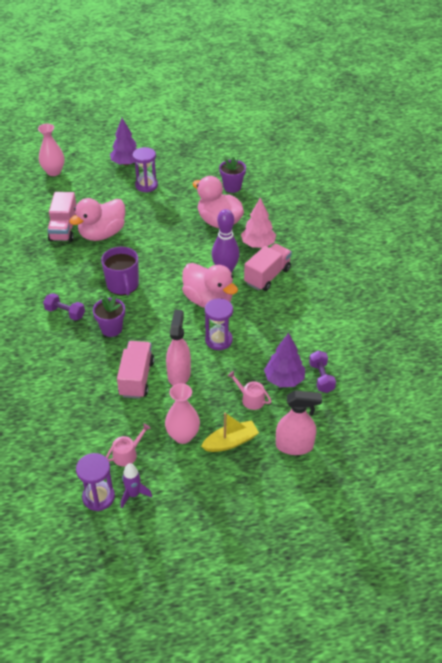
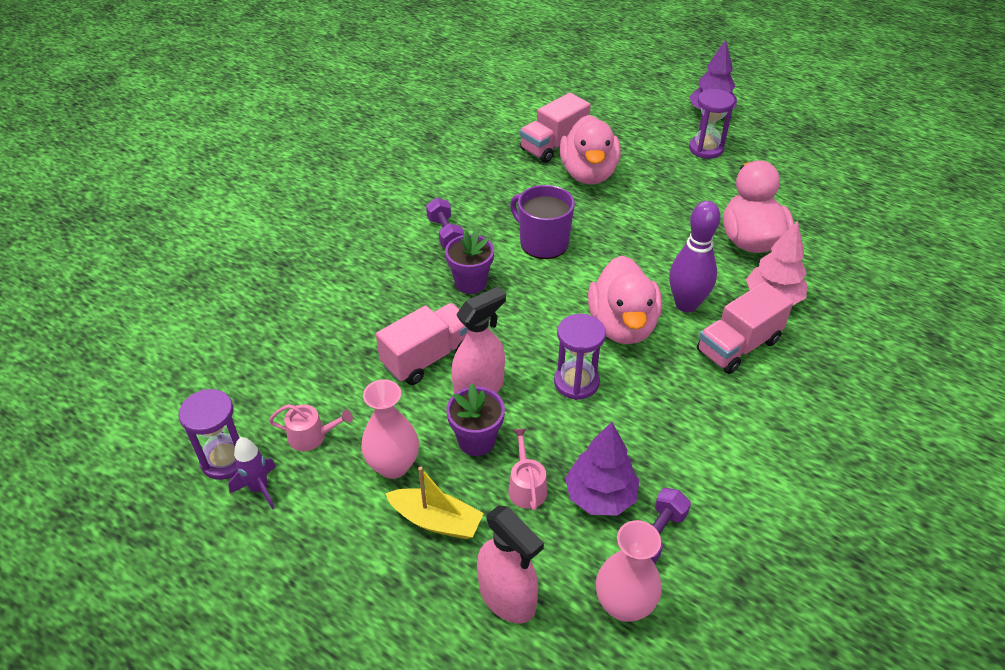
camera: 45 degrees right, 0 degrees up
pink vase [38,124,64,176] -> pink vase moved to [596,520,662,622]
pink duck [69,198,125,241] -> pink duck turned 90 degrees counterclockwise [560,115,621,184]
purple mug [101,247,139,295] -> purple mug turned 105 degrees clockwise [510,185,575,259]
purple flower pot [219,156,246,193] -> purple flower pot moved to [446,383,505,456]
pink truck [244,243,292,291] -> pink truck turned 150 degrees clockwise [697,282,793,374]

